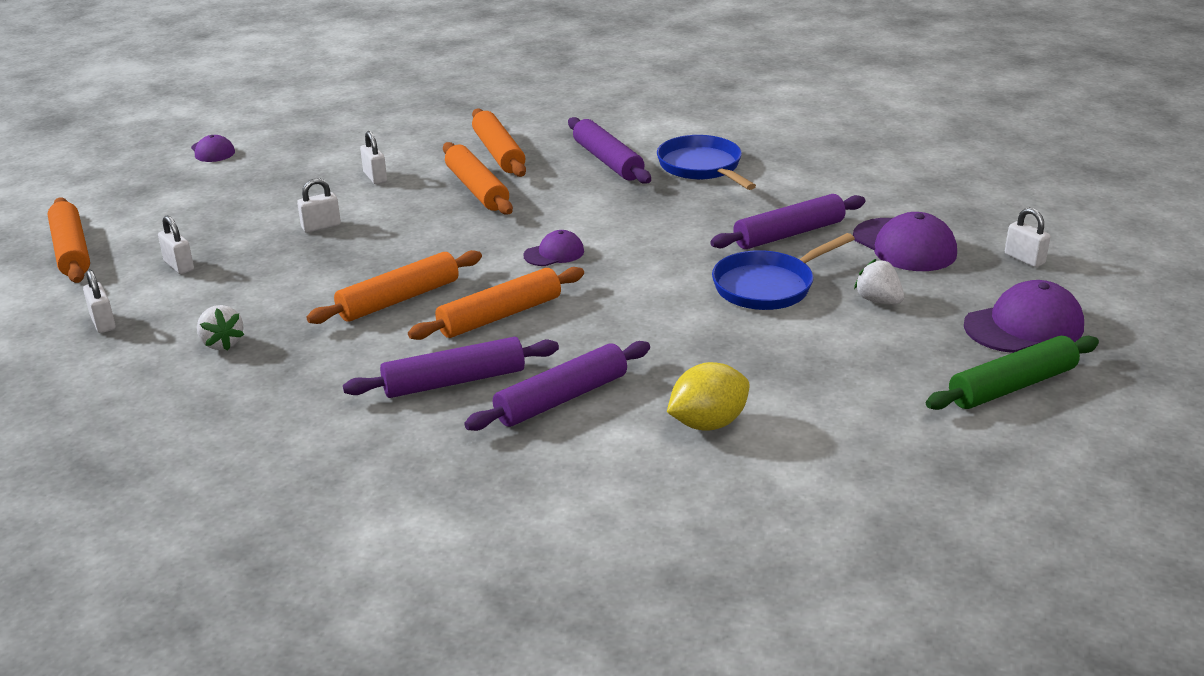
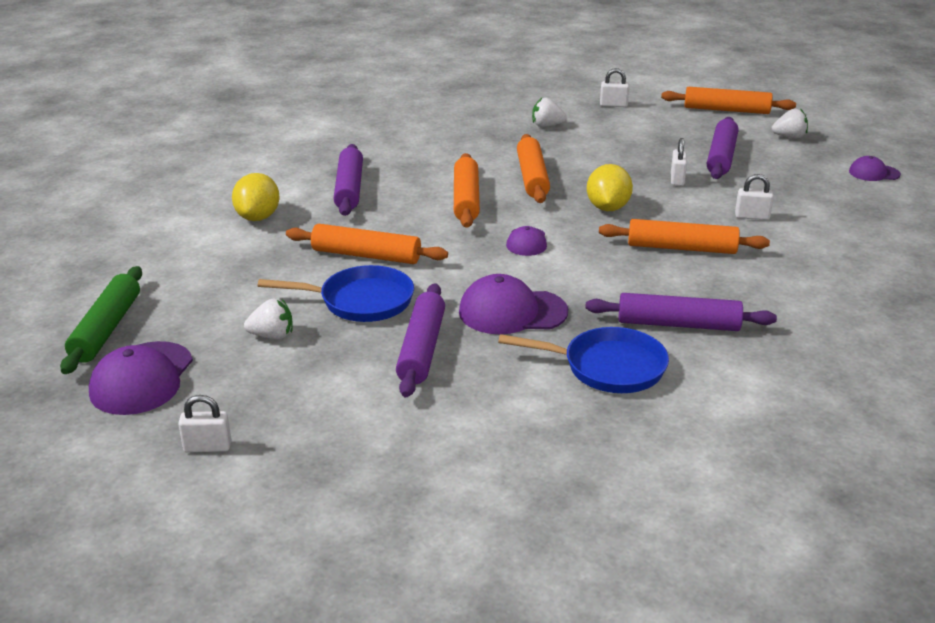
camera: 125 degrees right, 0 degrees up
white padlock [158,215,194,274] -> none
purple rolling pin [343,337,559,398] -> purple rolling pin moved to [707,117,738,179]
orange rolling pin [472,108,526,177] -> orange rolling pin moved to [286,224,448,264]
blue pan [712,233,855,310] -> blue pan turned 90 degrees clockwise [258,265,414,322]
purple cap [853,212,957,271] -> purple cap moved to [459,274,568,334]
none -> yellow lemon [587,164,633,211]
none -> white strawberry [772,109,808,138]

